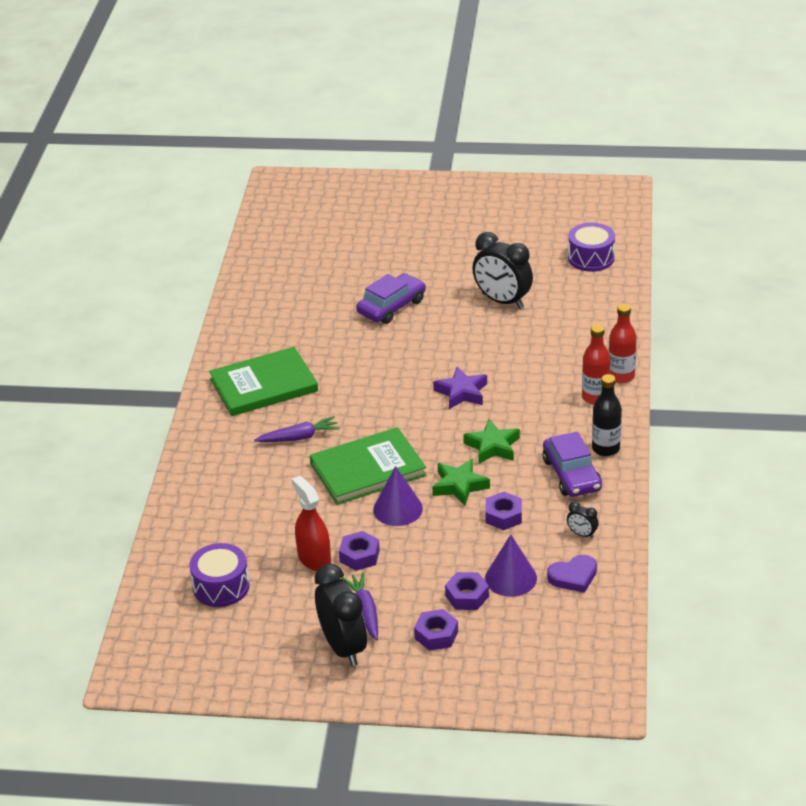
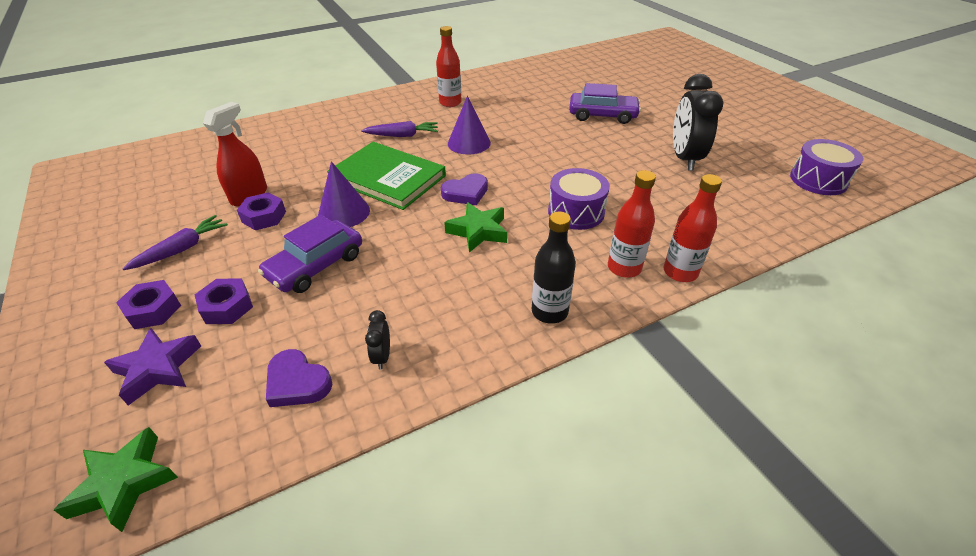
camera: 55 degrees right, 5 degrees up
purple drum [190,543,250,607] -> purple drum moved to [548,168,610,230]
green book [209,347,318,416] -> red bottle [436,26,462,107]
purple carrot [254,416,340,442] -> purple carrot turned 45 degrees counterclockwise [361,121,438,137]
black clock [315,564,367,666] -> none
green star [432,459,490,506] -> green star moved to [54,427,178,532]
purple star [433,367,487,409] -> purple star moved to [104,328,201,405]
purple nut [485,492,522,530] -> none
purple cone [485,535,537,597] -> purple cone moved to [448,96,491,155]
purple car [543,431,602,497] -> purple car moved to [258,215,362,293]
none -> purple heart [441,173,488,205]

